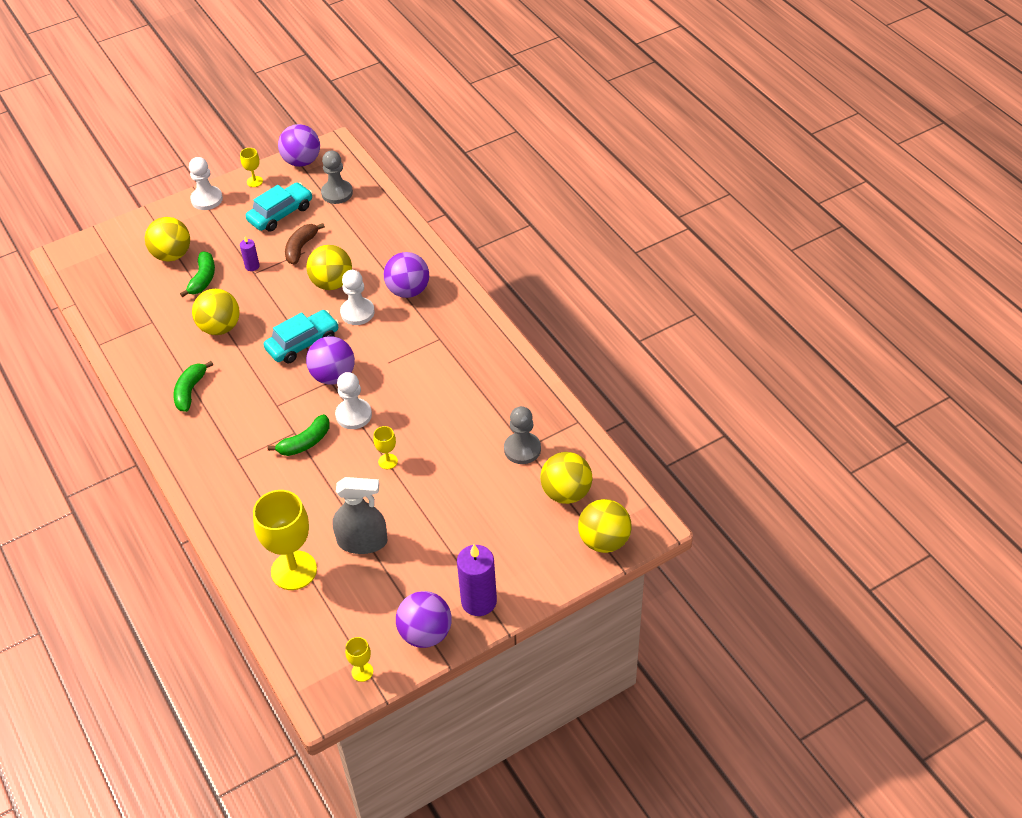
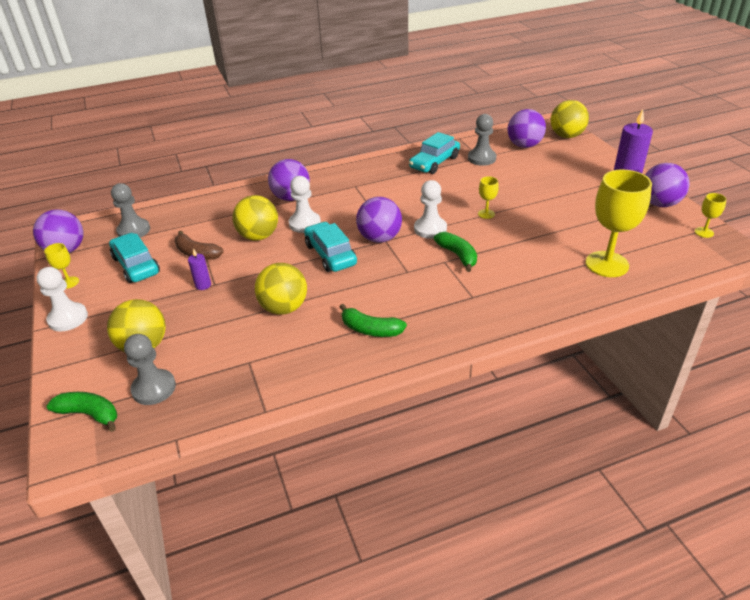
camera: 80 degrees left, 10 degrees down
green banana [180,251,215,297] -> green banana moved to [47,392,117,432]
grey spray bottle [333,477,388,554] -> none
yellow ball [540,452,592,504] -> purple ball [507,109,546,148]
none -> grey pawn [124,334,176,405]
none -> turquoise car [409,132,460,174]

